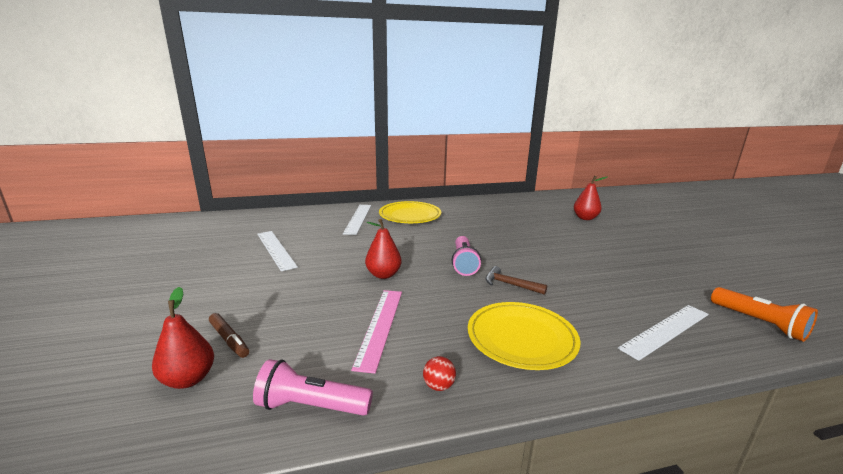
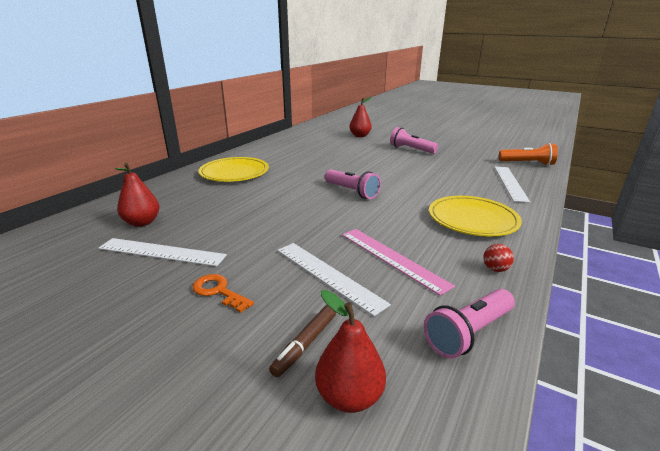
camera: 45 degrees left, 5 degrees up
brown marker [209,313,249,358] -> brown marker turned 120 degrees clockwise [269,305,336,377]
white ruler [343,205,371,235] -> white ruler moved to [277,243,391,316]
red pear [365,219,402,279] -> red pear moved to [115,163,159,227]
brown hammer [486,266,547,295] -> none
none -> orange key [193,274,254,313]
none -> pink flashlight [390,127,438,154]

